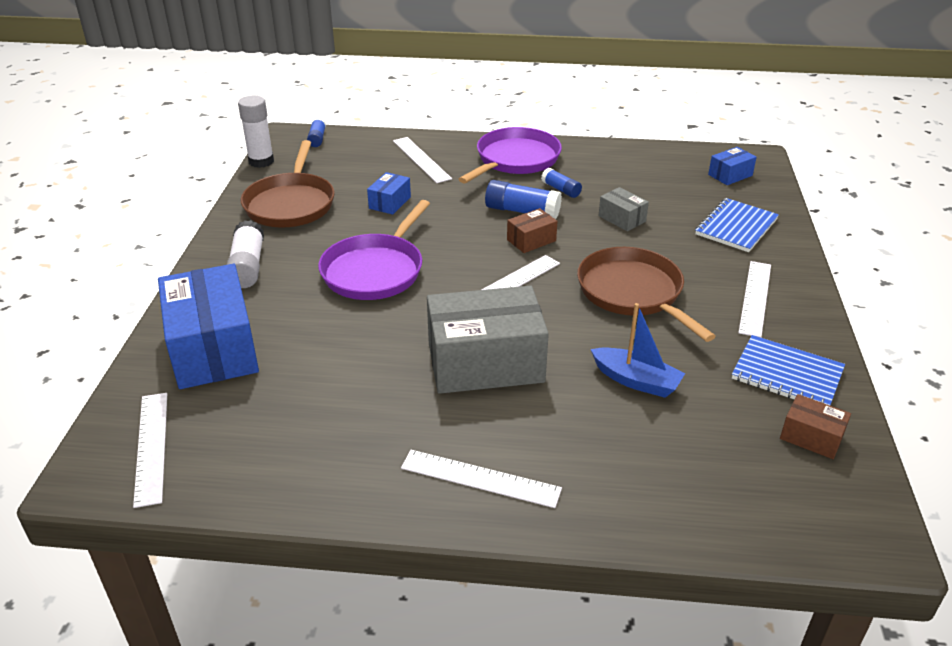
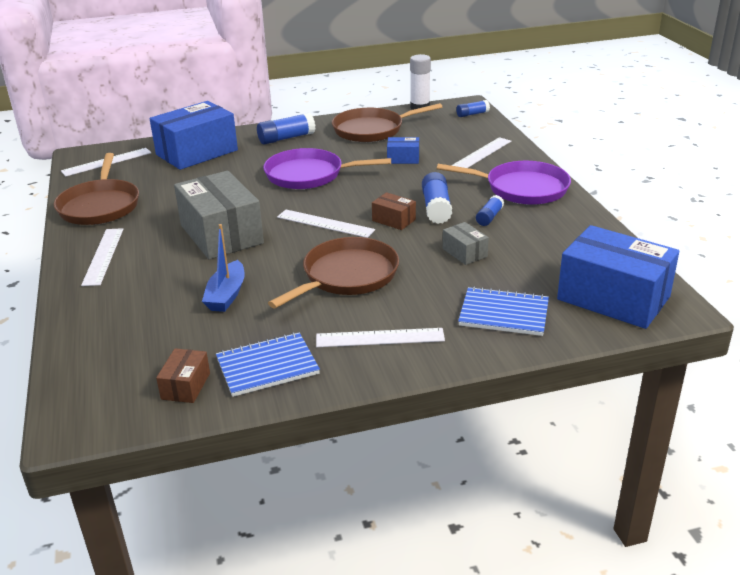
camera: 70 degrees right, 5 degrees down
white glue stick [227,220,264,288] -> blue glue stick [257,113,315,145]
grey box [598,187,649,231] -> grey box turned 60 degrees counterclockwise [443,222,489,265]
blue box [708,147,757,185] -> blue box [557,225,679,329], size x2.20
blue notebook [732,335,845,405] -> blue notebook turned 60 degrees clockwise [216,333,320,397]
none -> brown pan [54,153,139,225]

